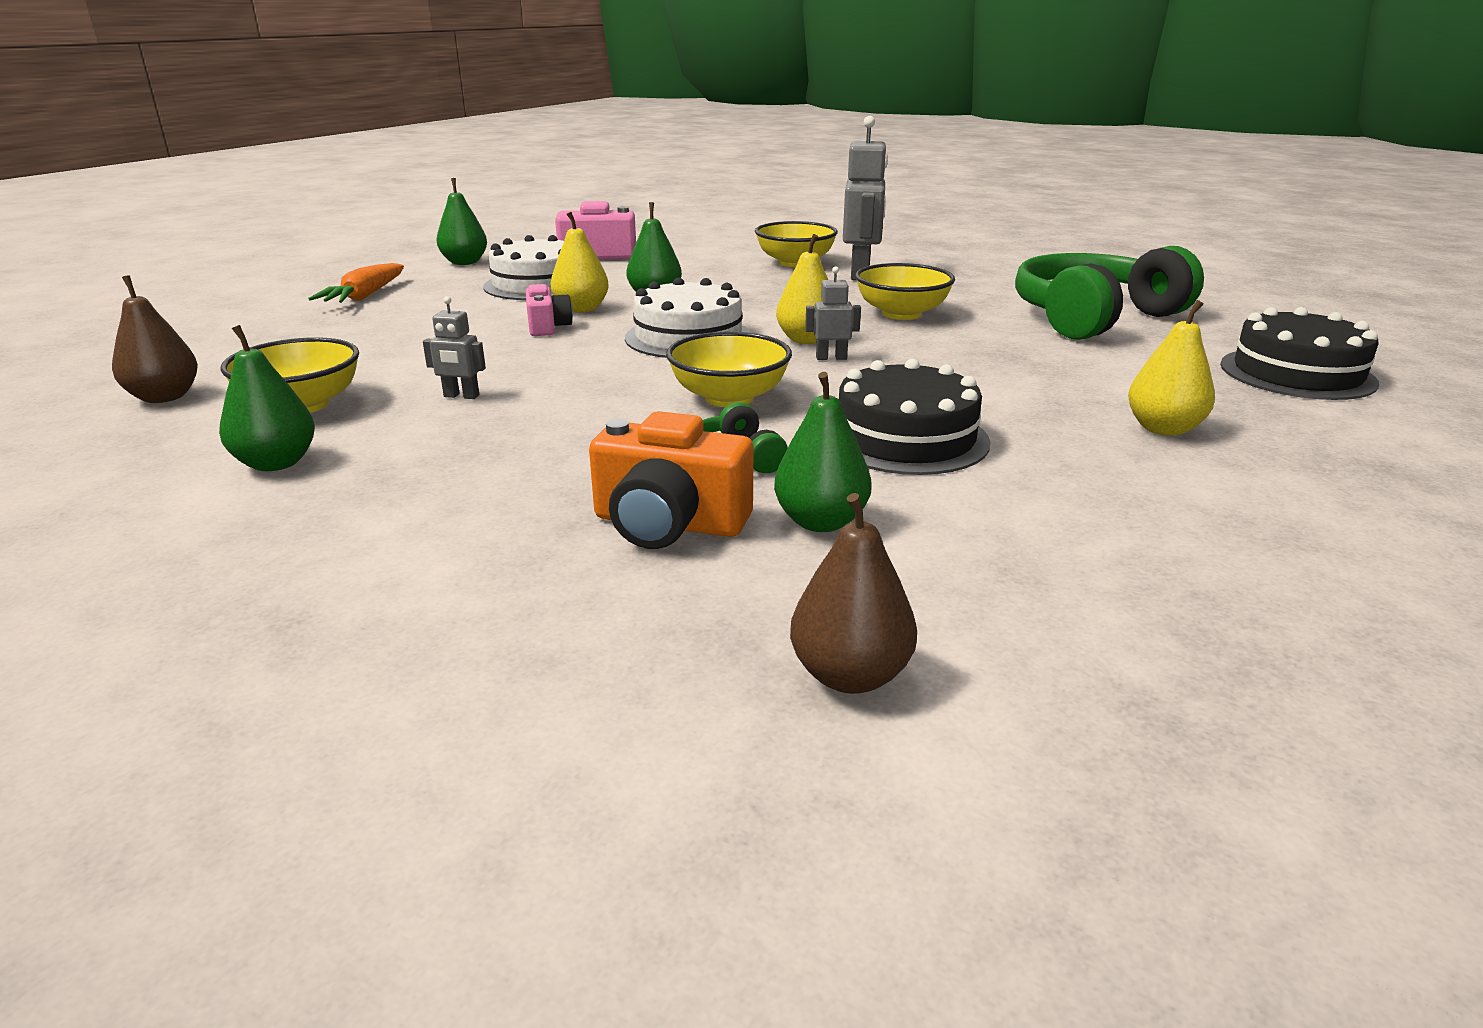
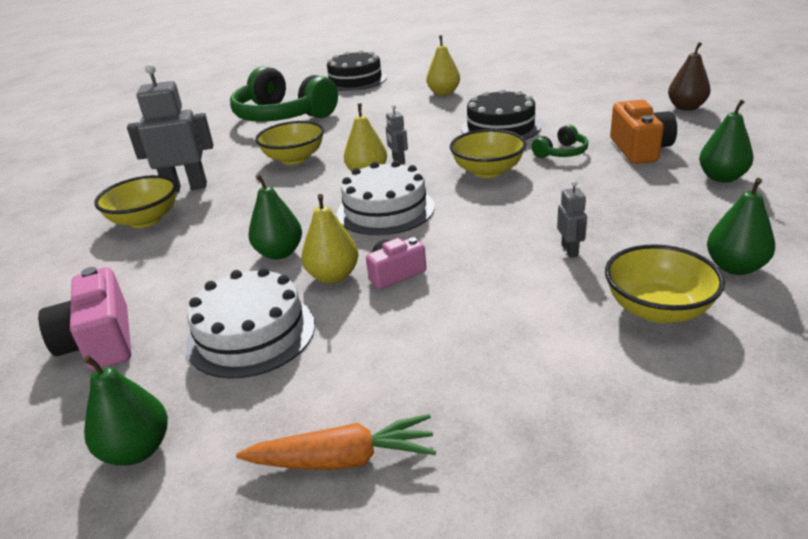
camera: 105 degrees left, 5 degrees up
brown pear [112,275,198,403] -> none
green pear [774,372,872,532] -> green pear moved to [699,100,754,182]

